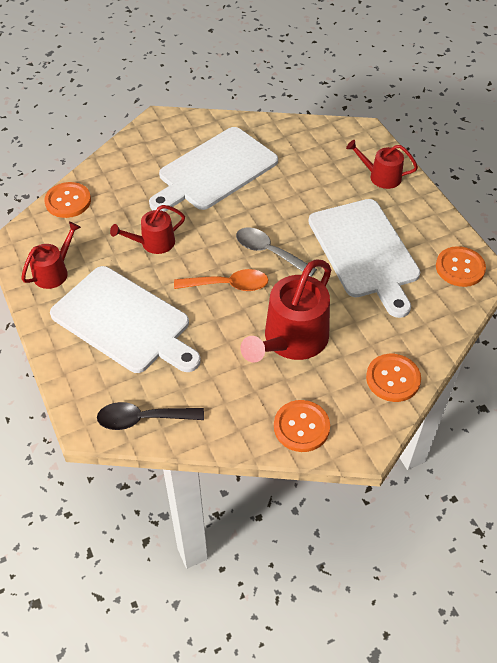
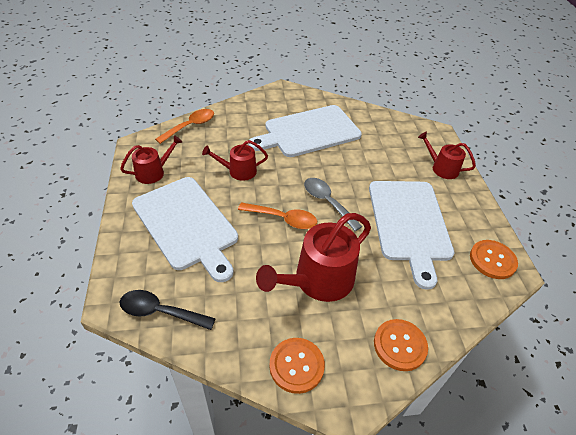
camera: 15 degrees right, 5 degrees down
orange button [44,182,91,218] -> orange spoon [155,109,214,144]

